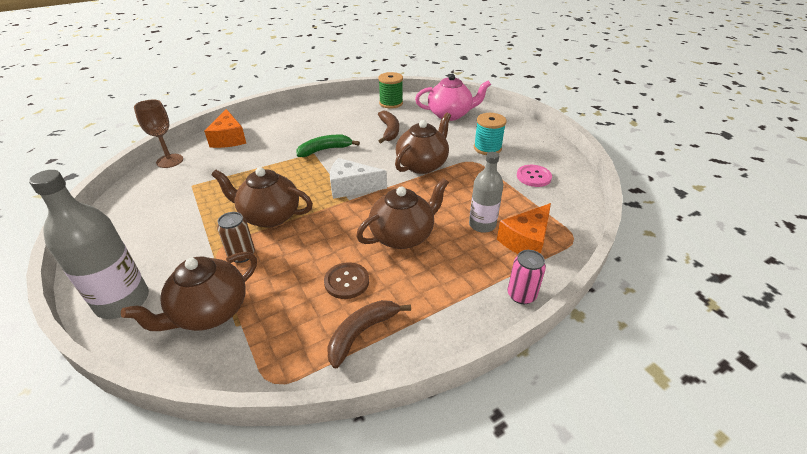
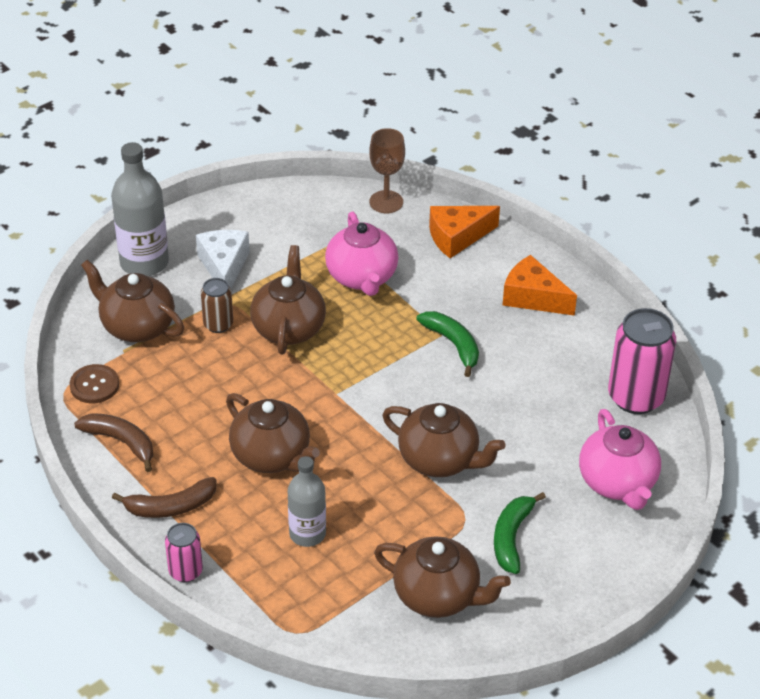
camera: 80 degrees right, 5 degrees up
brown button [324,262,369,299] -> brown button moved to [69,364,119,404]
white cheese [330,158,387,199] -> white cheese moved to [196,230,250,288]
green spool [378,72,403,108] -> pink can [608,308,676,414]
brown banana [378,111,399,143] -> brown banana moved to [112,477,216,518]
turquoise spool [474,113,507,155] -> green banana [494,492,546,574]
orange cheese [497,203,551,254] -> orange cheese moved to [502,255,577,316]
pink button [517,165,552,187] -> brown teapot [374,536,511,618]
none -> pink teapot [325,212,398,296]

